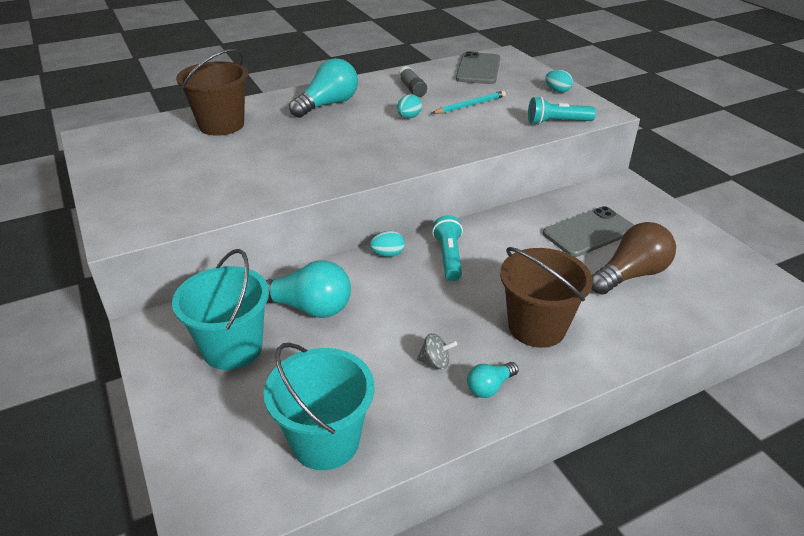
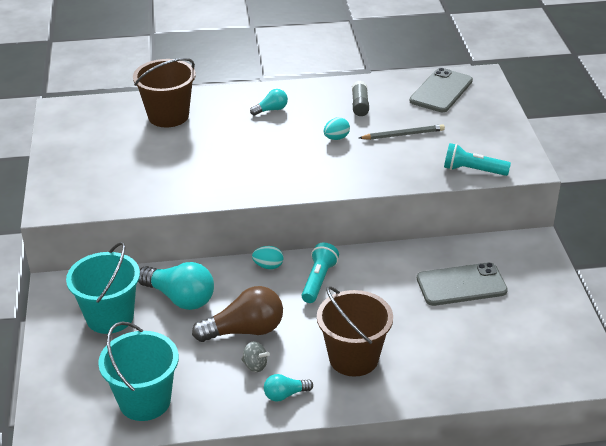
camera: 20 degrees right, 0 degrees up
turquoise light bulb [289,58,358,118] -> turquoise light bulb [250,89,288,116], size x0.52
turquoise pencil [432,91,506,114] -> grey pencil [359,124,445,140]
turquoise egg [545,70,573,93] -> none
brown light bulb [591,222,676,295] -> brown light bulb moved to [192,286,283,342]

